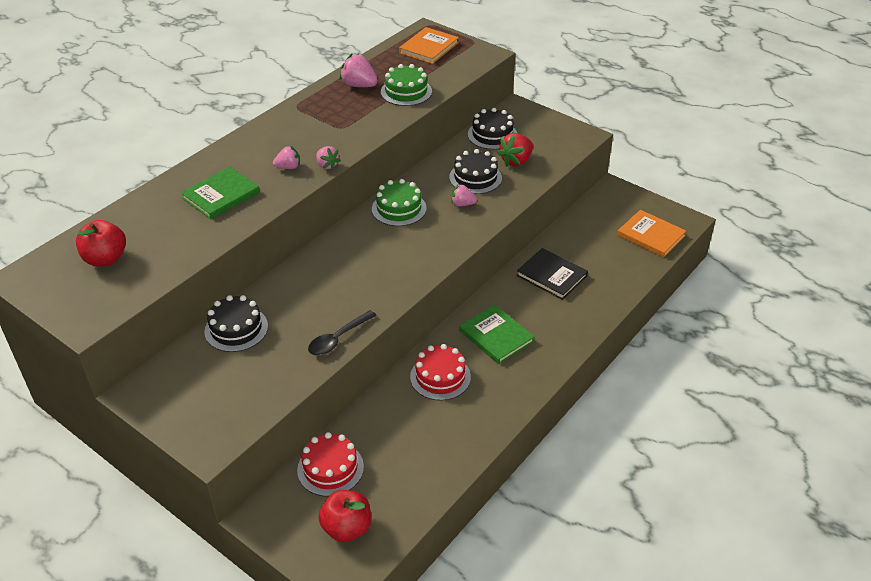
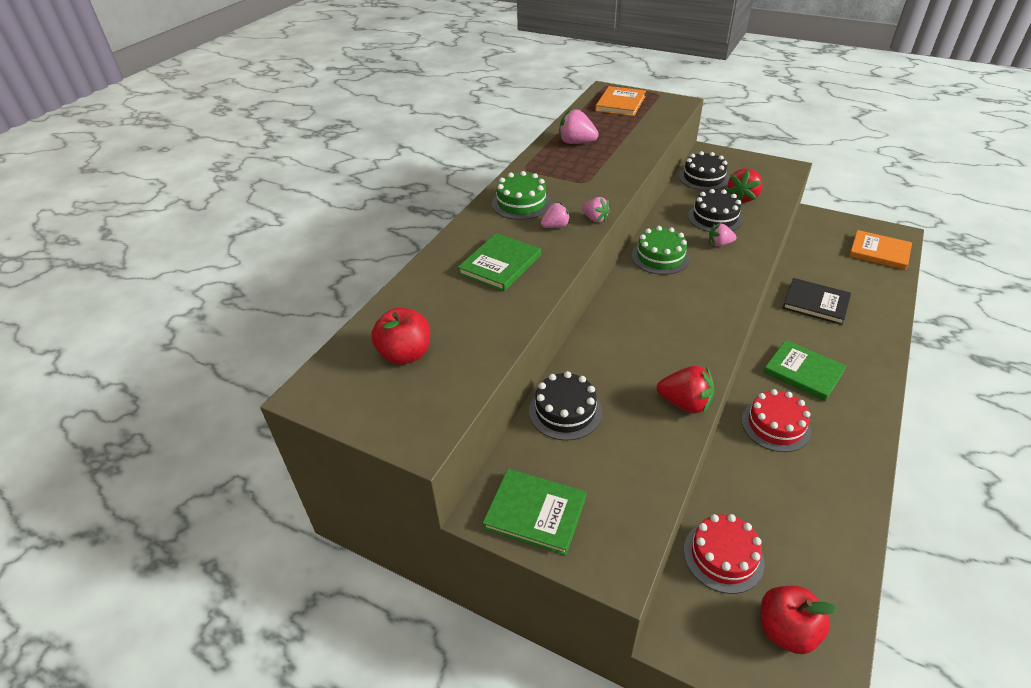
camera: 10 degrees left, 0 degrees up
black spoon [308,310,377,356] -> red strawberry [657,366,714,414]
green cake [381,64,432,106] -> green cake moved to [492,171,551,220]
none -> green book [483,469,587,556]

